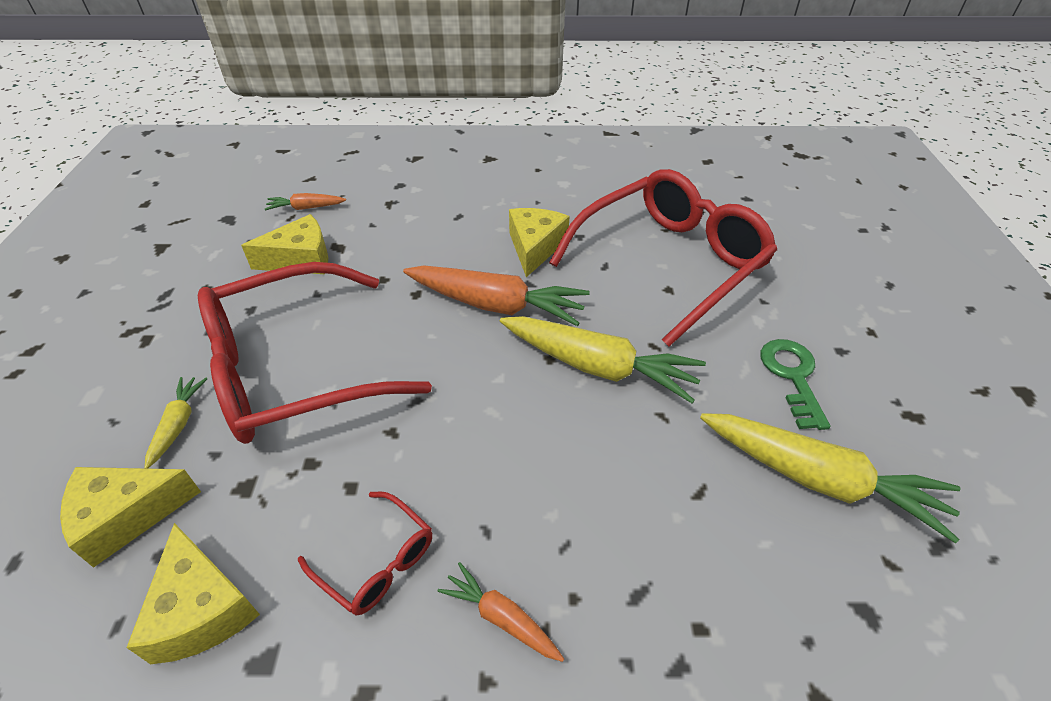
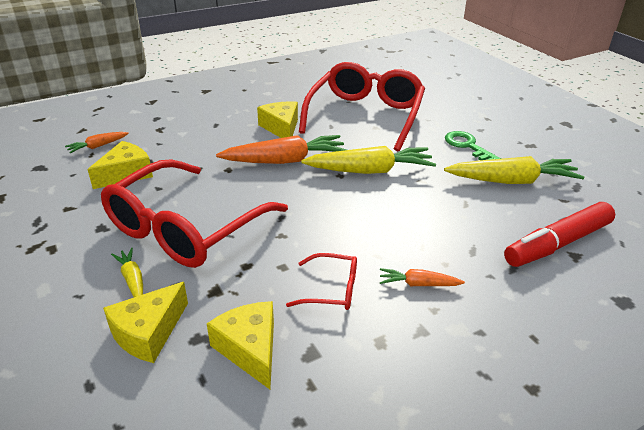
camera: 30 degrees left, 10 degrees down
yellow cheese [126,523,260,664] -> yellow cheese turned 150 degrees counterclockwise [207,301,274,389]
none -> red marker [504,202,615,267]

